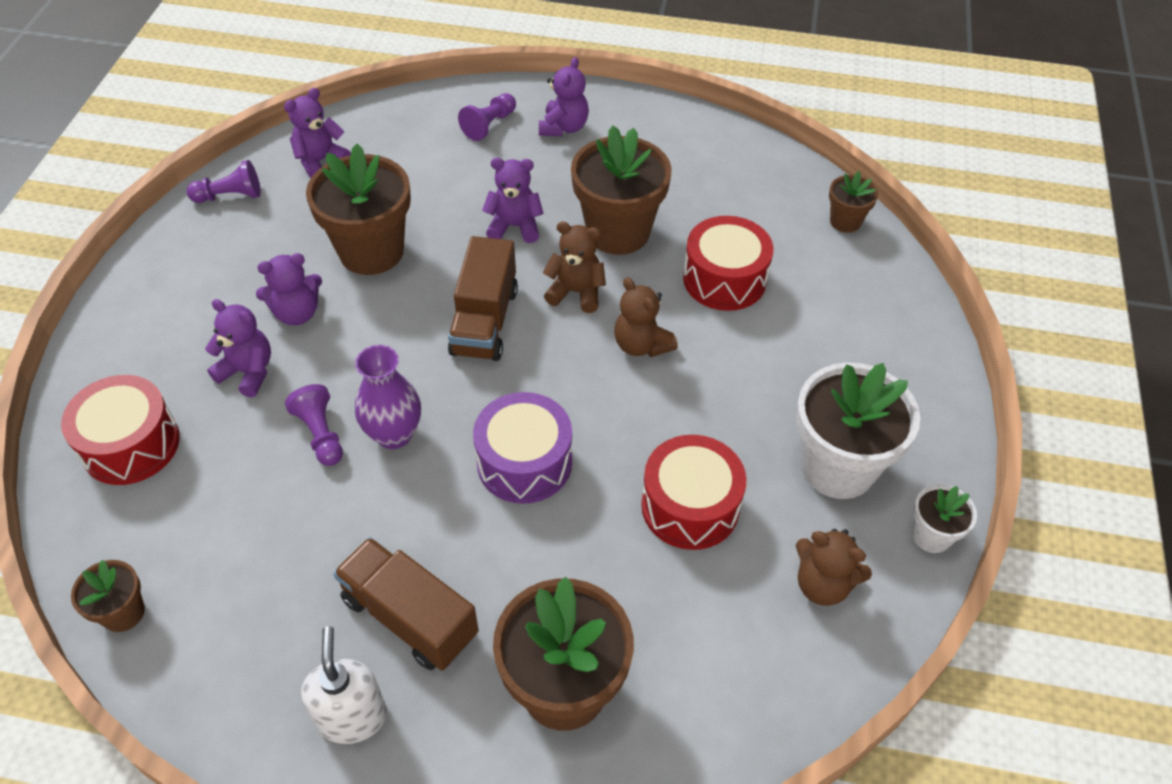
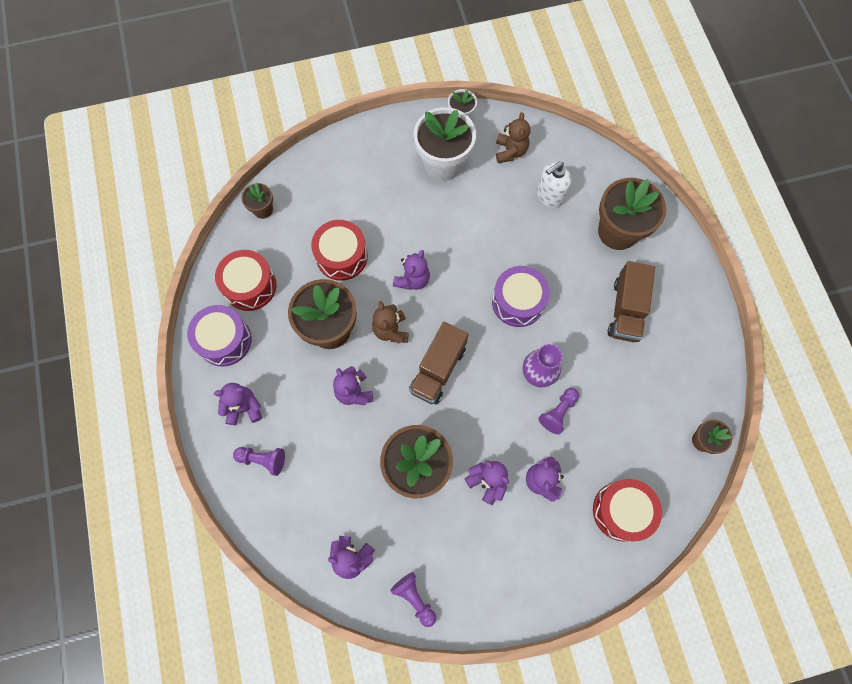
camera: 115 degrees left, 20 degrees up
white soap dispenser [301,626,387,744] -> white soap dispenser moved to [537,162,571,208]
brown truck [448,236,518,361] -> brown truck turned 135 degrees clockwise [409,322,469,405]
brown teddy bear [614,277,678,357] -> purple teddy bear [393,250,430,290]
red drum [641,435,747,550] -> red drum moved to [215,250,276,311]
none -> purple drum [187,305,252,367]

